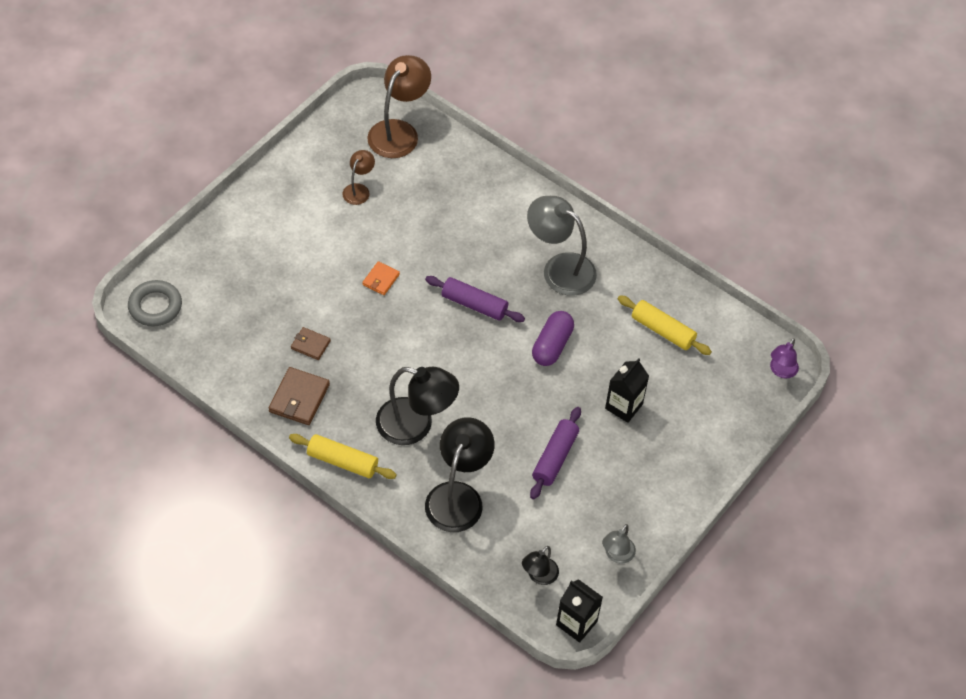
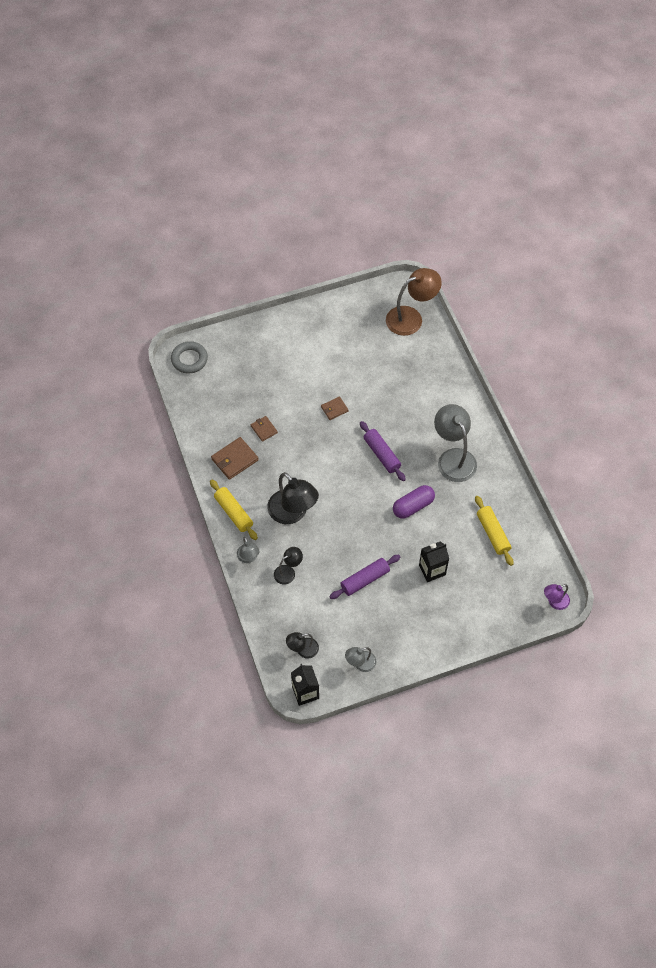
camera: 35 degrees right, 5 degrees up
brown lamp [342,150,375,205] -> none
orange wallet [362,261,400,295] -> brown wallet [321,397,349,420]
black lamp [425,417,495,532] -> black lamp [274,547,303,584], size x0.52
none -> grey lamp [237,537,259,563]

